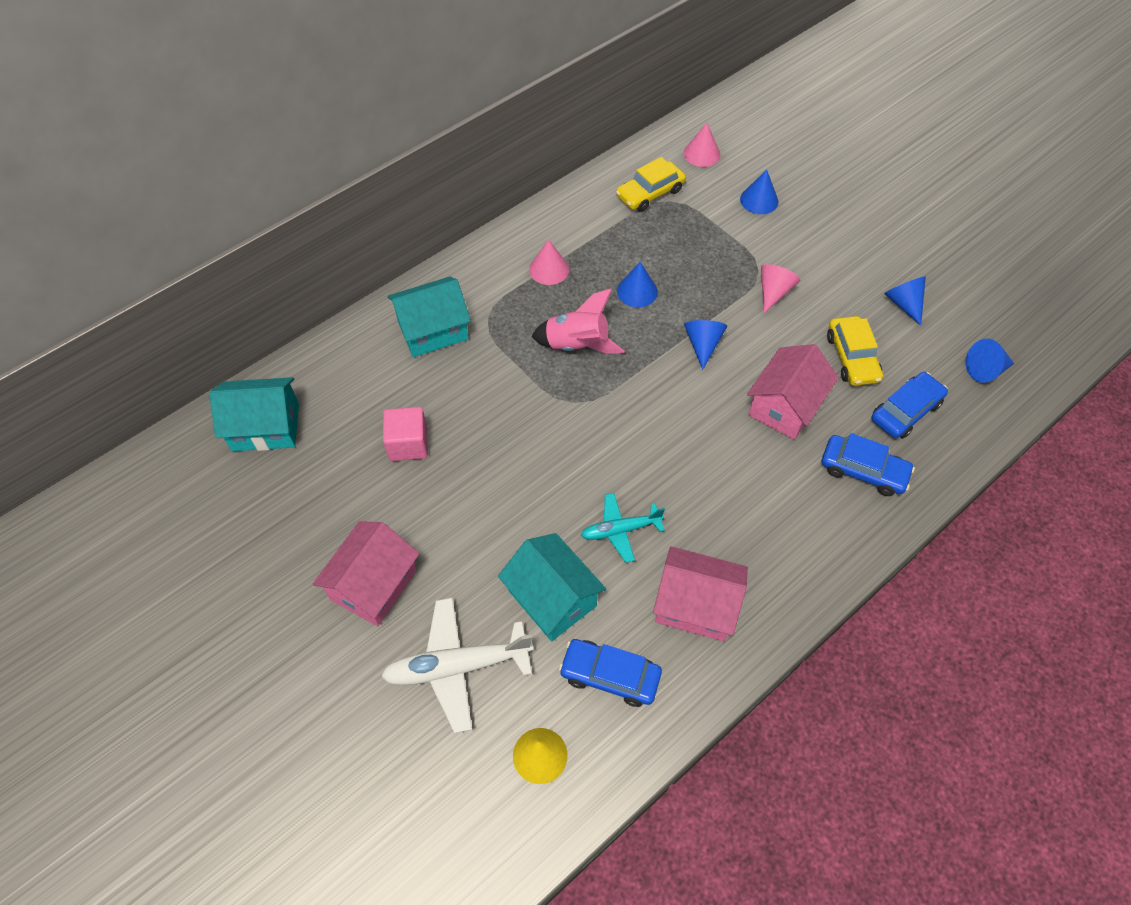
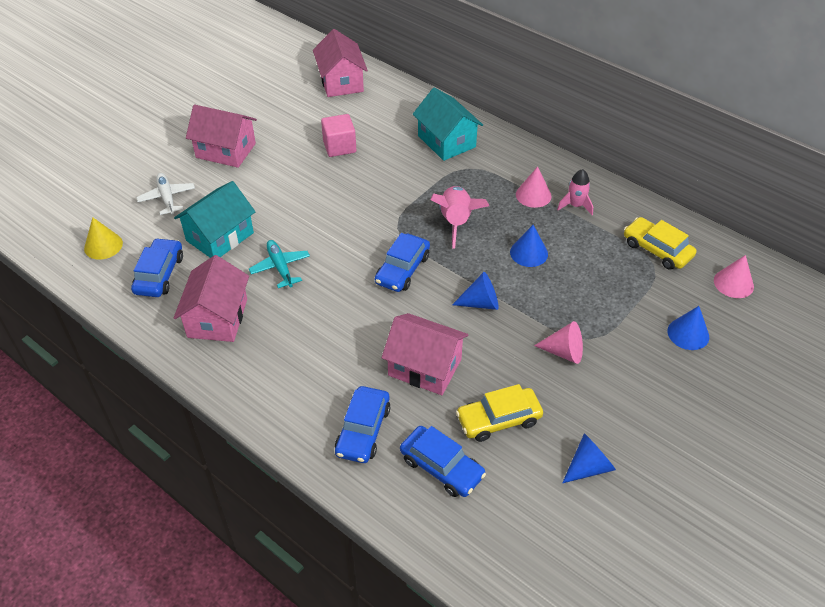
camera: 80 degrees right, 10 degrees down
turquoise house [209,377,299,451] -> pink house [313,29,368,97]
white plane [381,598,533,733] -> white plane [136,173,195,215], size x0.61
blue cone [966,339,1014,383] -> none
none -> blue car [375,233,430,292]
none -> pink rocket [557,169,593,215]

